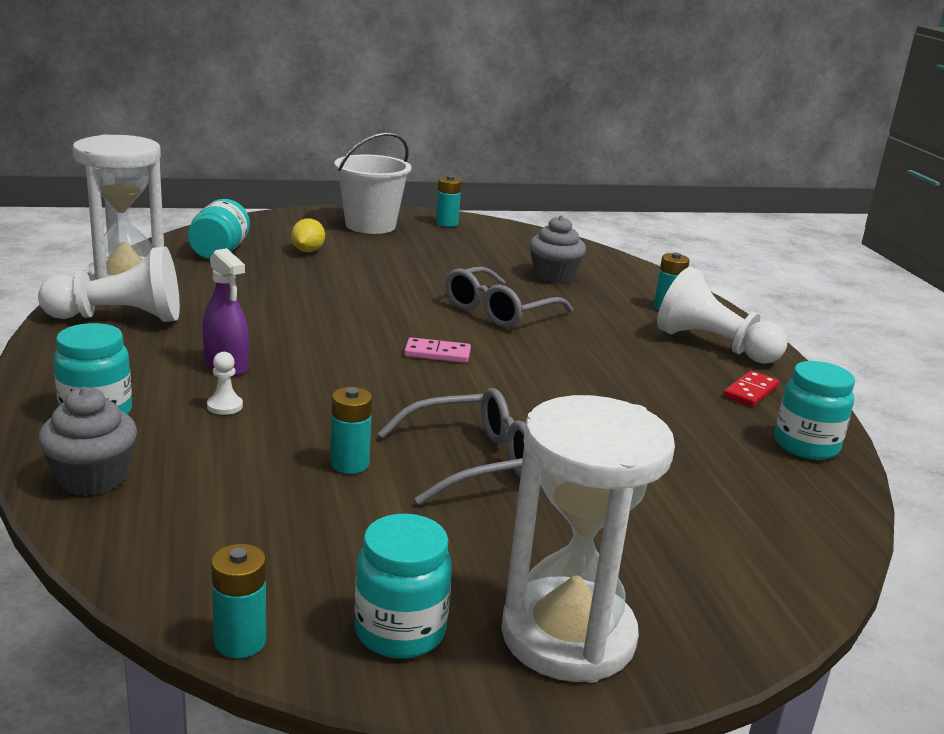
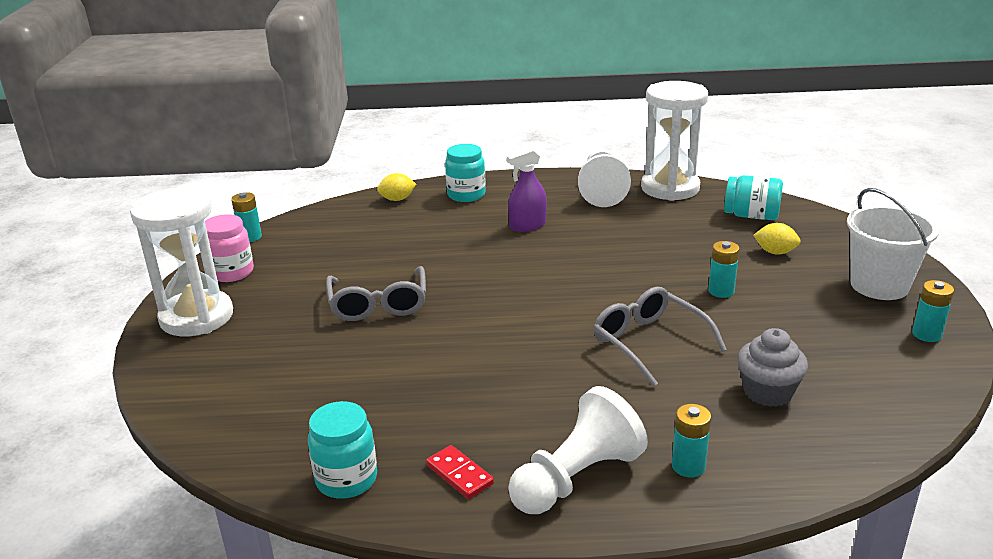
camera: 105 degrees right, 5 degrees up
grey cupcake [38,387,137,496] -> yellow lemon [377,173,416,201]
white pawn [207,352,243,415] -> none
turquoise battery [330,387,372,474] -> turquoise battery moved to [708,241,740,298]
turquoise jar [354,514,452,659] -> pink jar [205,214,254,282]
pink domino [404,337,471,363] -> none

